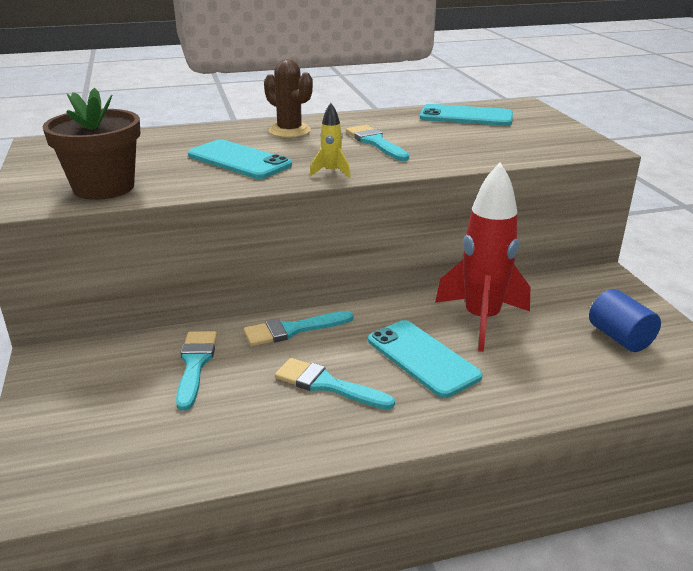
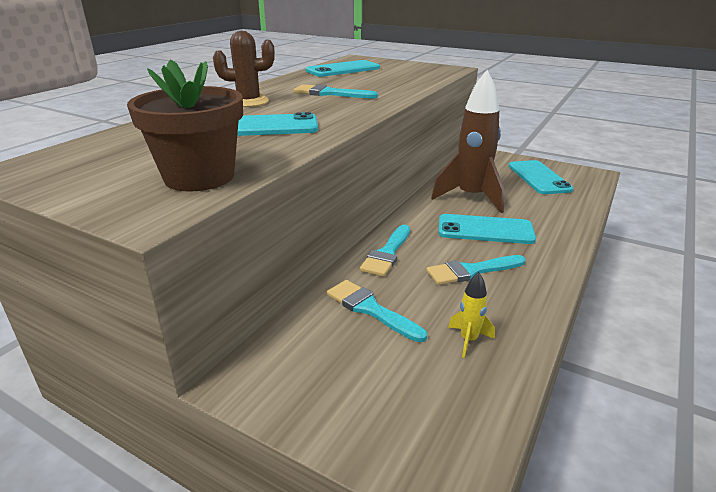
camera: 45 degrees left, 0 degrees up
yellow rocket [310,103,351,178] -> yellow rocket moved to [448,272,495,358]
red rocket [435,163,530,352] -> brown rocket [431,70,505,213]
blue cylinder [589,289,661,352] -> turquoise phone [509,160,573,194]

